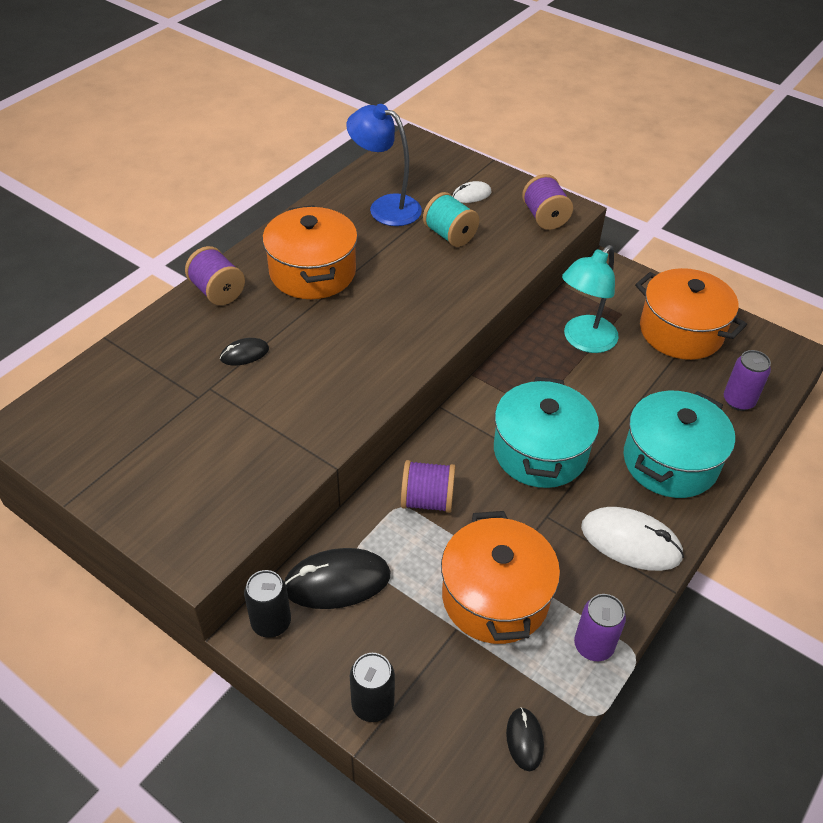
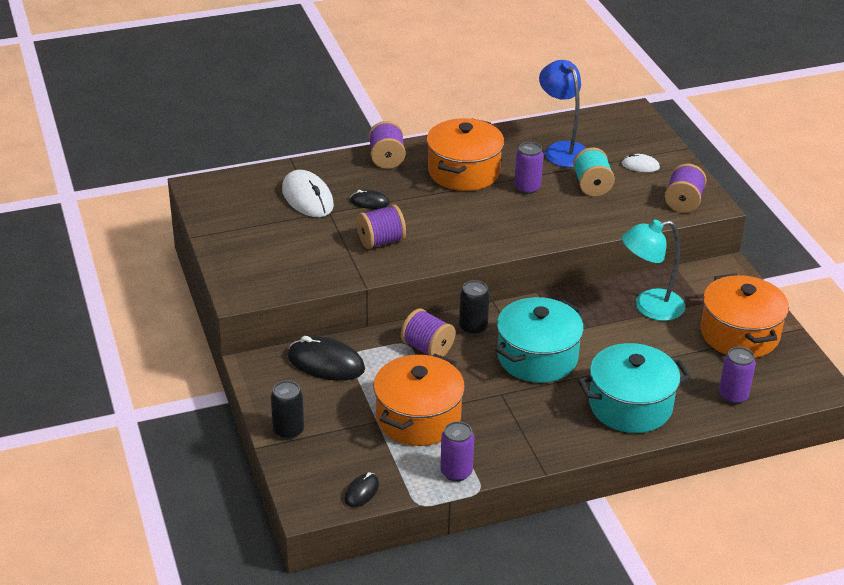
camera: 35 degrees right, 10 degrees down
black can [244,570,291,638] -> black can moved to [459,280,490,335]
white mouse [581,507,684,571] -> white mouse moved to [282,170,334,217]
none -> purple spool [357,204,406,249]
none -> purple can [514,142,544,194]

